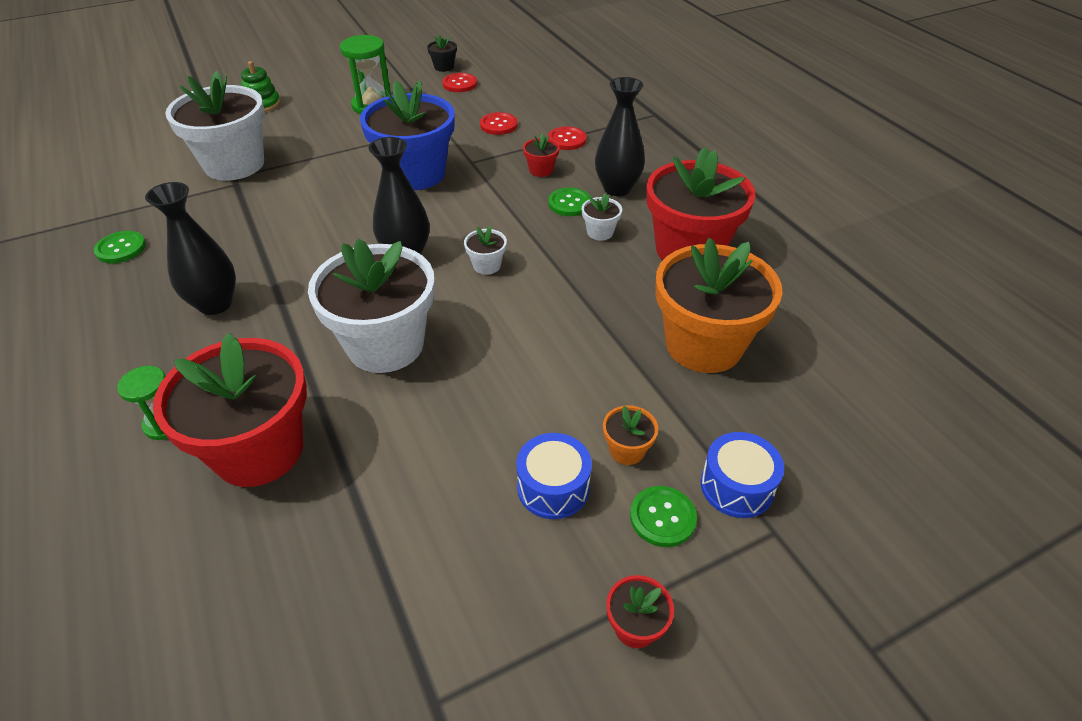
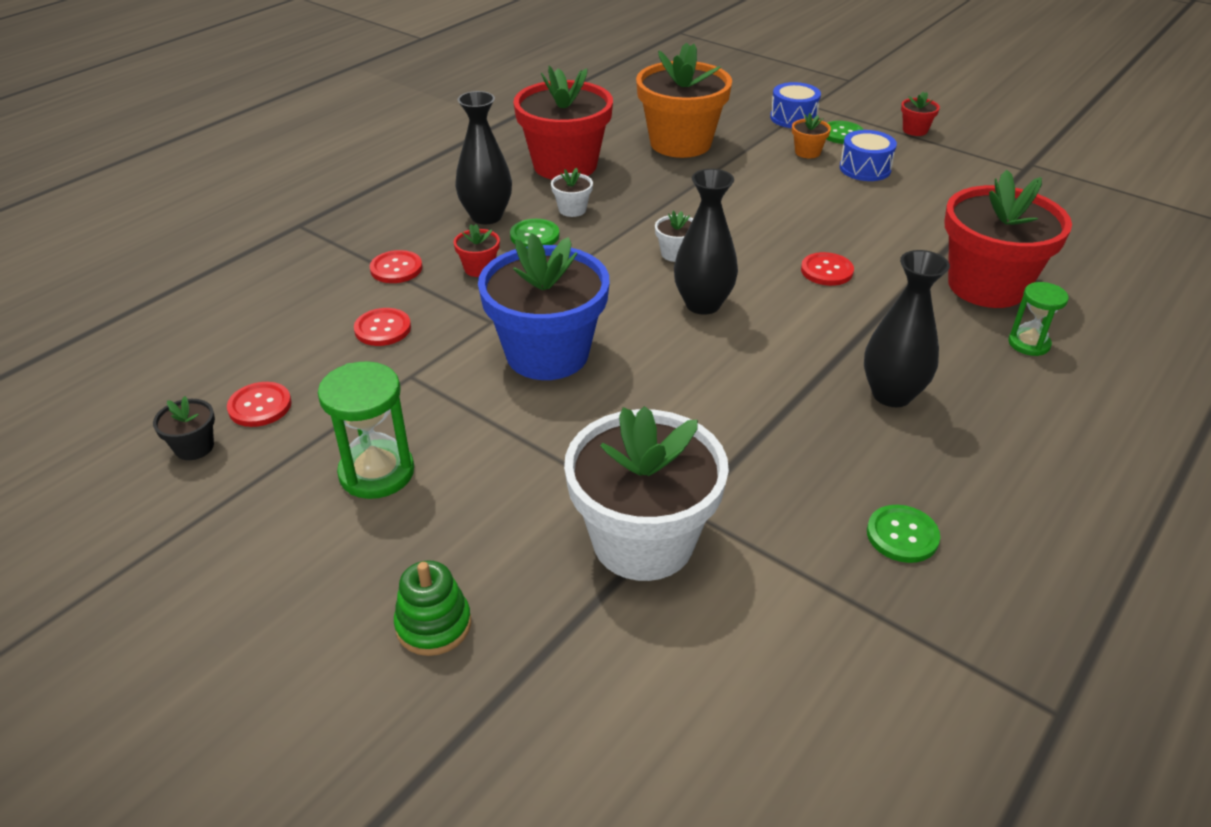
camera: 115 degrees left, 5 degrees down
white flower pot [308,239,435,373] -> red button [801,252,854,286]

